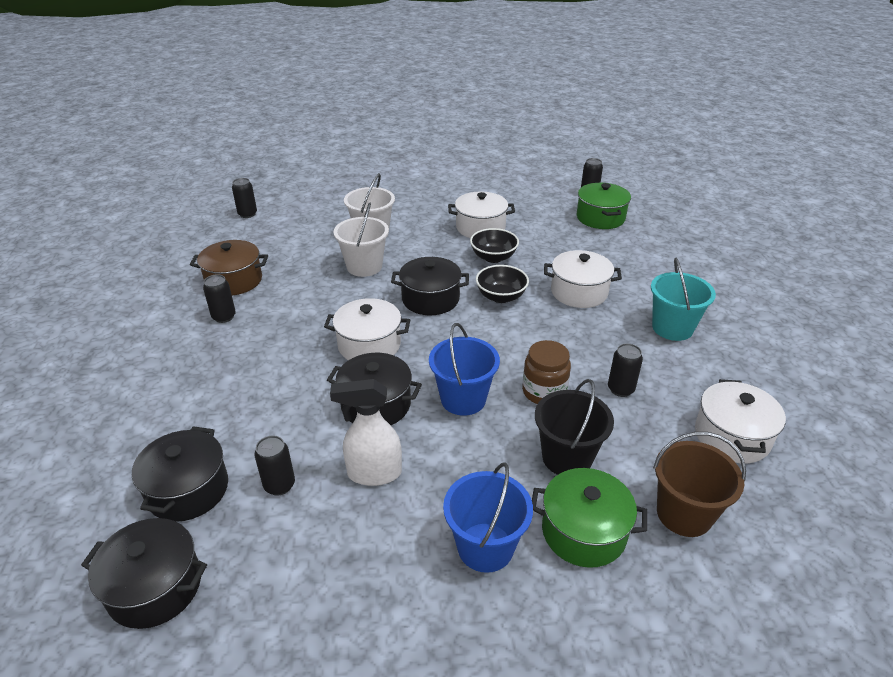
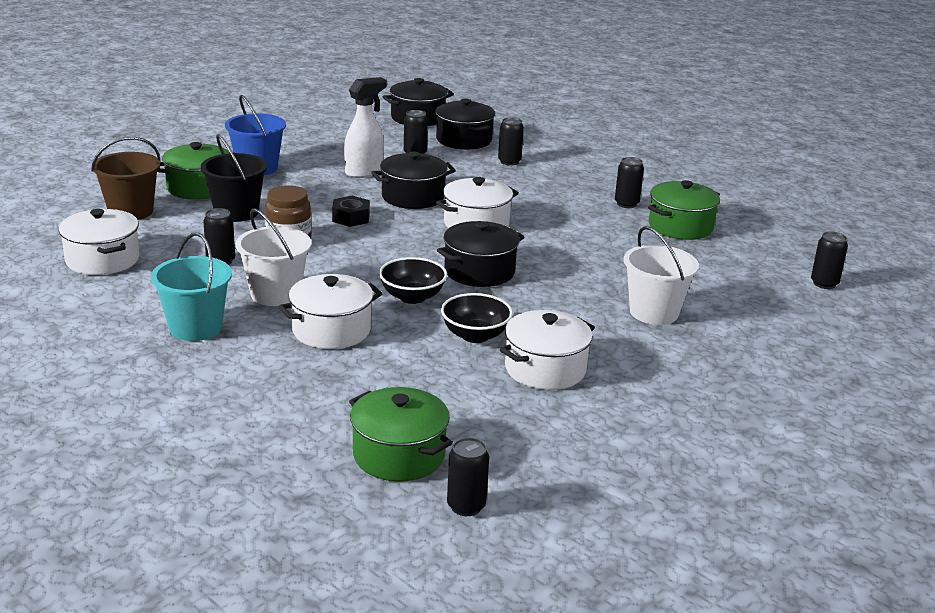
camera: 140 degrees right, 10 degrees down
brown pot [190,240,268,296] -> green pot [648,180,720,240]
white bucket [333,202,389,277] -> white bucket moved to [236,209,311,306]
blue bucket [429,323,500,416] -> black nut [332,195,370,227]
none -> black can [498,117,524,166]

